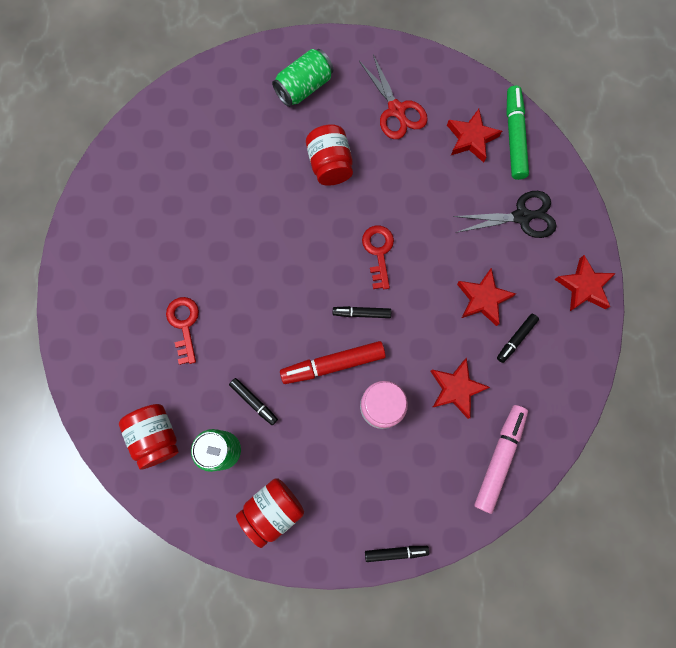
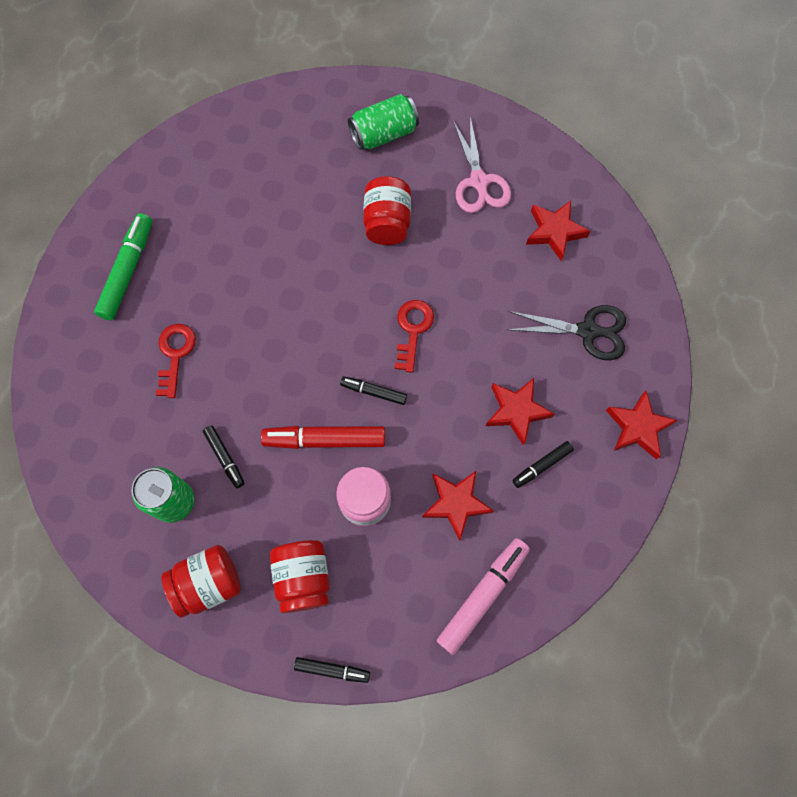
camera: 15 degrees right, 5 degrees down
red jar [119,404,179,470] -> red jar moved to [270,540,330,613]
red scissors [359,55,428,139] -> pink scissors [453,116,511,213]
green marker [506,85,529,180] -> green marker moved to [94,213,152,320]

